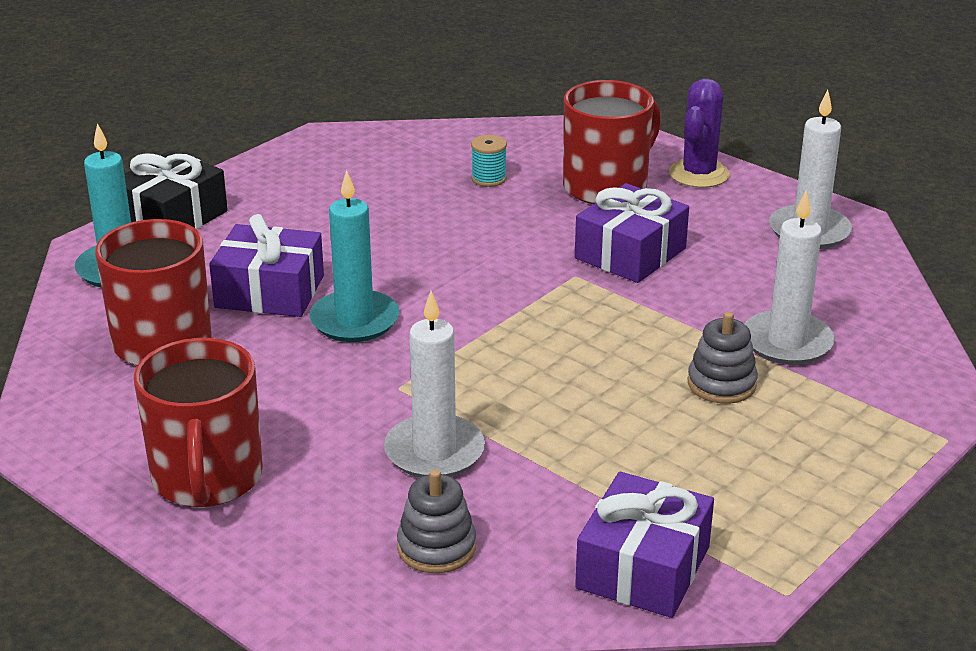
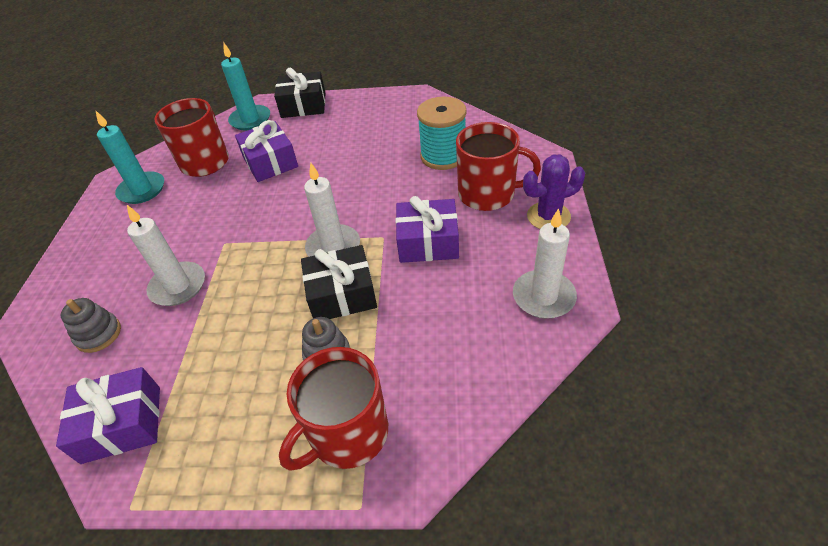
camera: 55 degrees right, 15 degrees up
red mug [134,338,263,507] -> red mug moved to [279,347,388,470]
turquoise candle [310,170,399,342] -> turquoise candle moved to [96,111,164,204]
turquoise spool [471,135,507,187] -> turquoise spool [417,97,467,170], size x2.11
white candle [745,190,835,365] -> white candle moved to [304,163,360,257]
none -> black gift [301,245,377,319]

